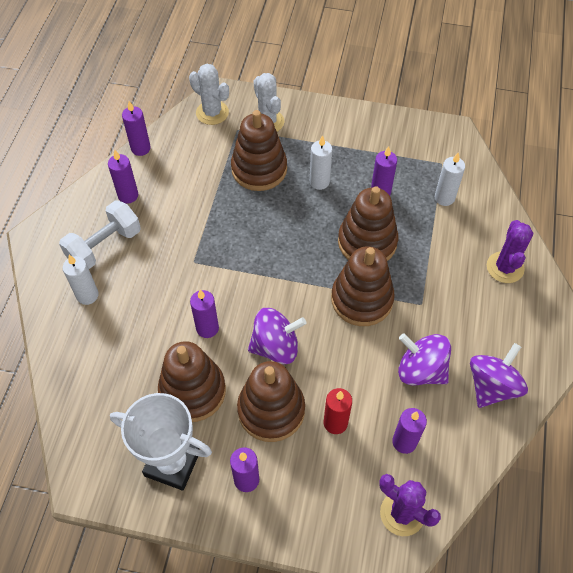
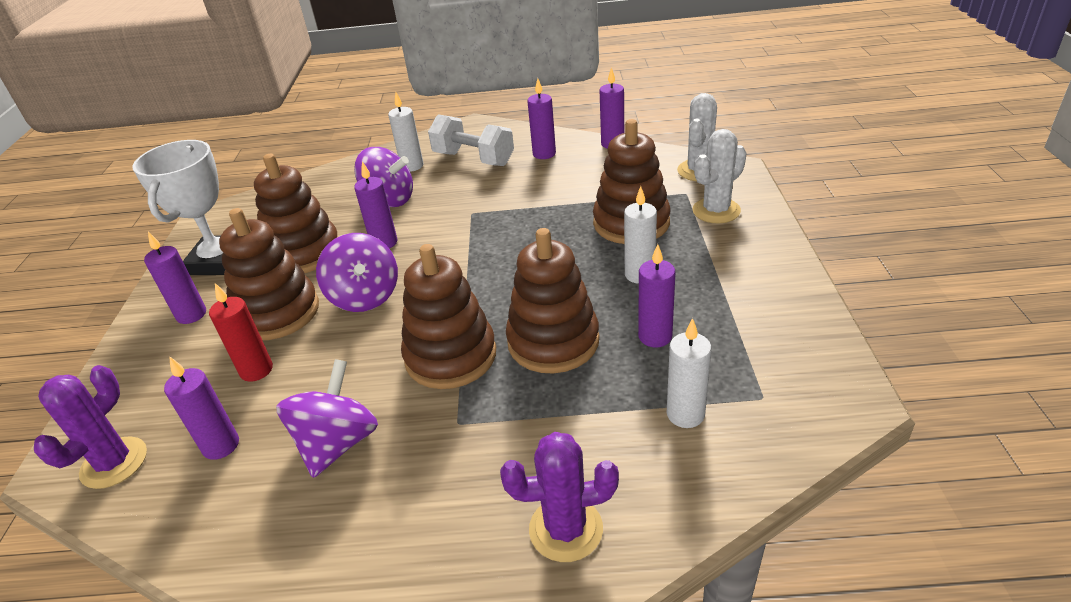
camera: 80 degrees right, 20 degrees down
purple spinning top [470,343,528,408] -> purple spinning top moved to [354,147,413,207]

